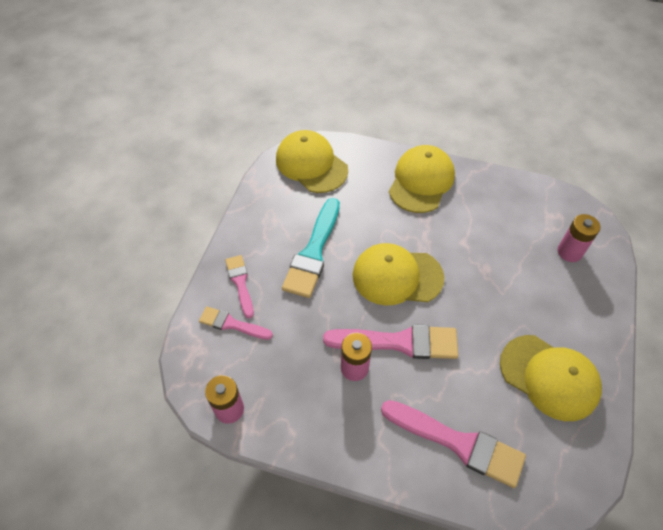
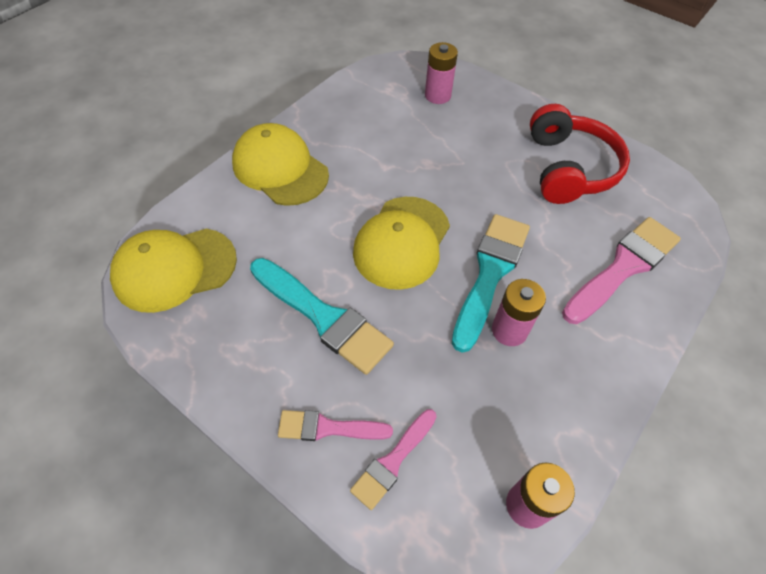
camera: 70 degrees left, 0 degrees up
pink brush [323,324,458,359] -> turquoise brush [452,214,530,353]
yellow cap [500,335,602,421] -> red headphones [530,104,630,204]

